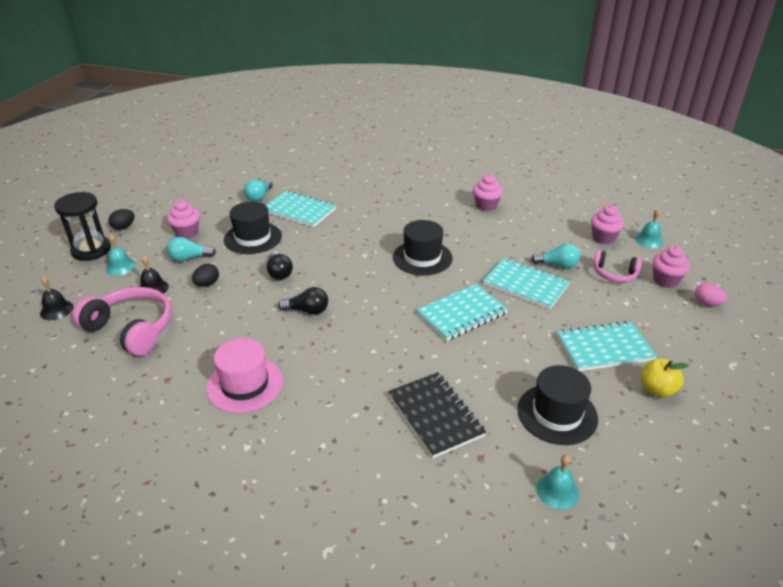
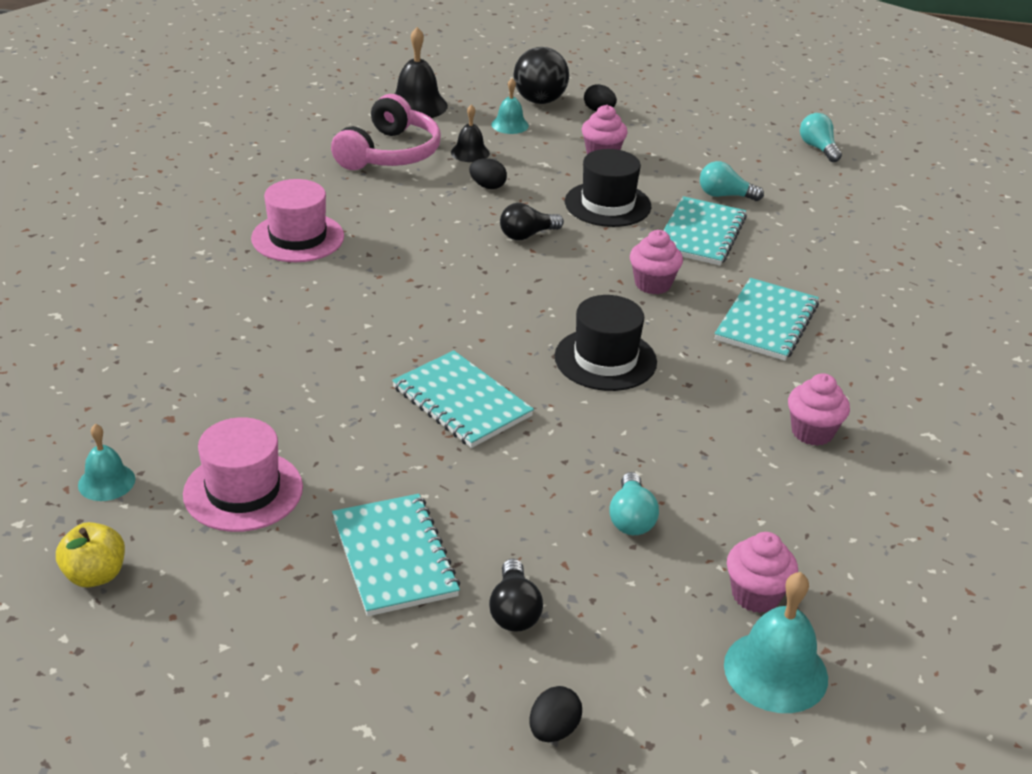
camera: 80 degrees right, 0 degrees up
black bell [40,276,74,320] -> black bell [395,27,448,118], size x1.65
black hourglass [54,192,111,261] -> black ball [513,47,569,104]
turquoise light bulb [167,237,216,262] -> turquoise light bulb moved to [800,113,842,162]
black light bulb [278,287,328,315] -> black light bulb moved to [489,559,543,632]
black notebook [388,372,486,458] -> none
turquoise notebook [483,258,570,309] -> turquoise notebook moved to [715,278,819,361]
black hat [517,365,598,445] -> pink hat [183,417,303,532]
pink headphones [593,250,642,282] -> none
turquoise bell [635,209,663,248] -> turquoise bell [724,572,828,713], size x1.65
yellow apple [641,359,690,398] -> yellow apple moved to [56,522,125,587]
pink cupcake [652,246,690,288] -> pink cupcake moved to [630,230,683,294]
pink egg [695,283,728,306] -> black egg [530,686,582,742]

